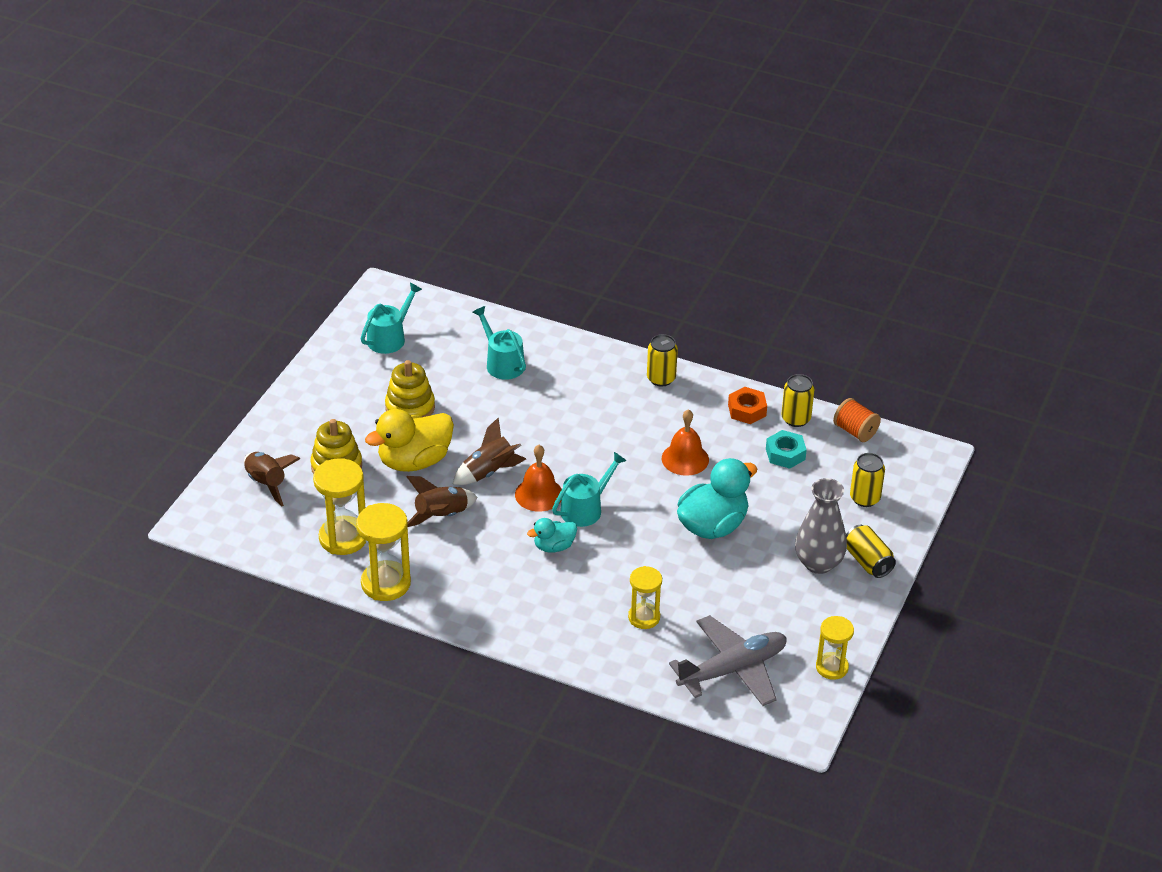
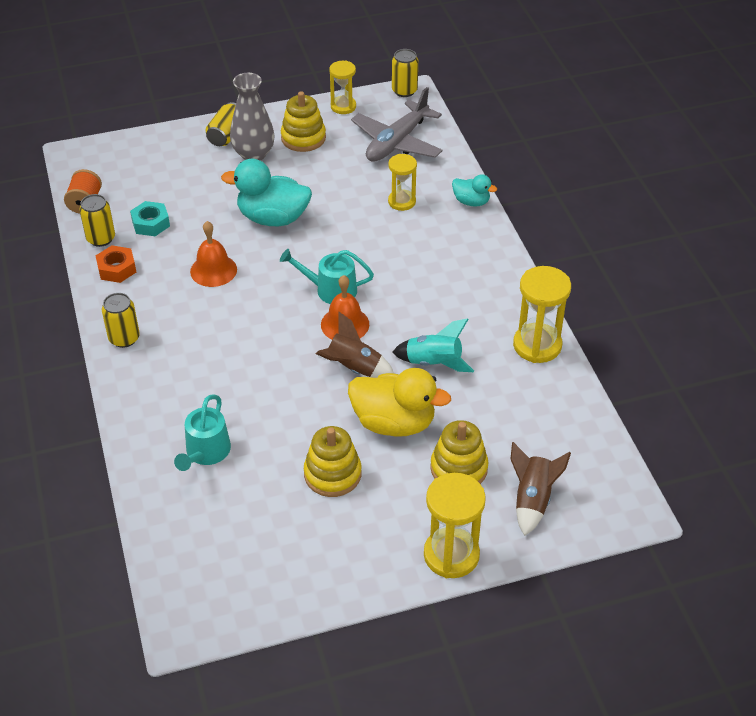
camera: 130 degrees left, 5 degrees up
yellow hourglass [313,458,366,555] -> yellow hourglass moved to [424,473,486,578]
turquoise watering can [361,283,422,354] -> none
brown rocket [406,476,477,527] -> turquoise rocket [392,318,474,372]
turquoise duck [527,518,577,553] -> turquoise duck moved to [452,174,497,207]
grey plane [669,615,787,706] -> grey plane turned 75 degrees counterclockwise [351,87,443,162]
yellow can [850,453,885,507] -> yellow can moved to [392,49,418,97]
none -> yellow stacking toy [281,91,326,152]

